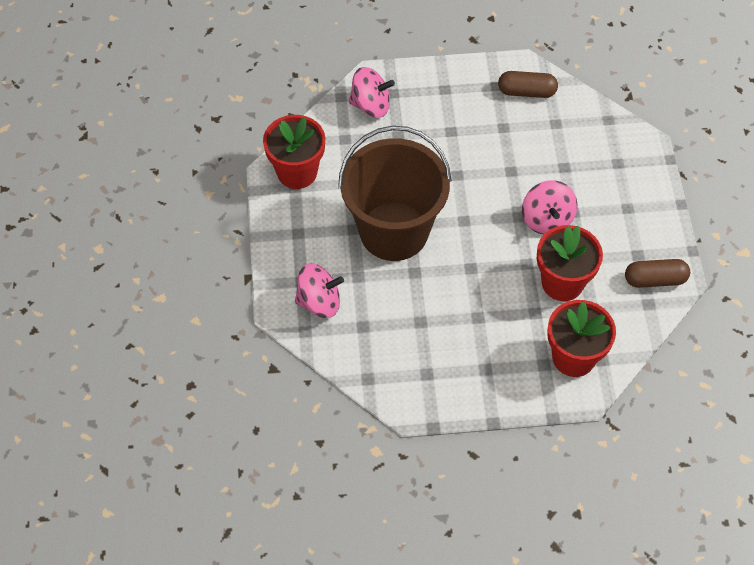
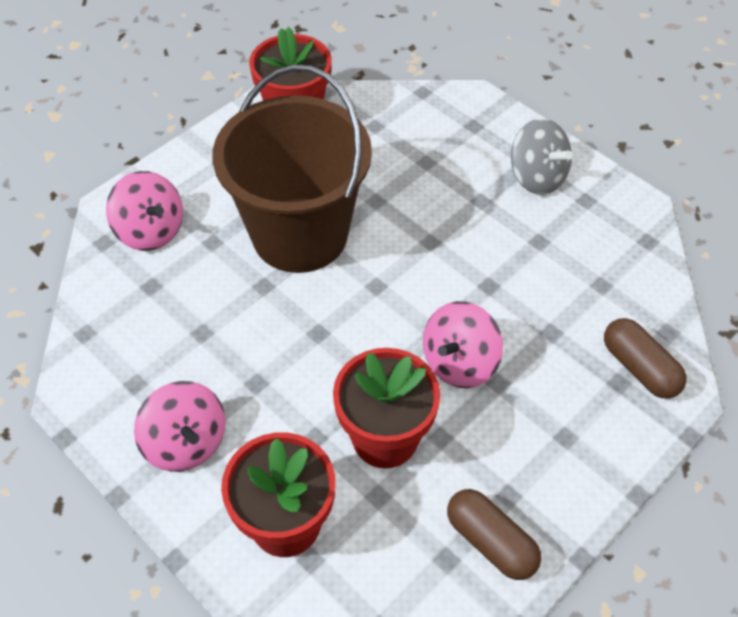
camera: 50 degrees right, 5 degrees down
pink spinning top [349,67,395,118] -> pink spinning top moved to [134,381,226,472]
brown capsule [498,71,558,98] -> brown capsule moved to [604,318,687,398]
none -> grey spinning top [511,118,572,195]

